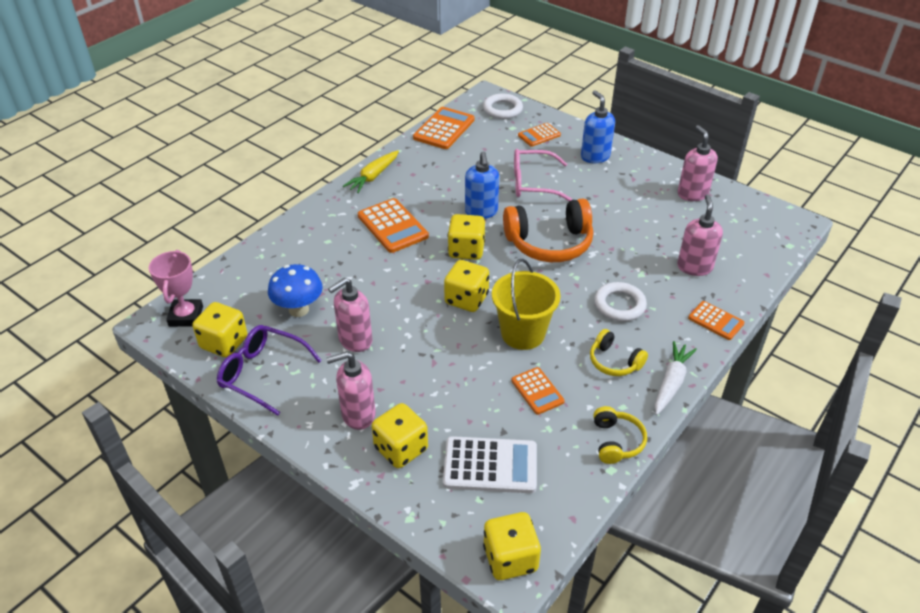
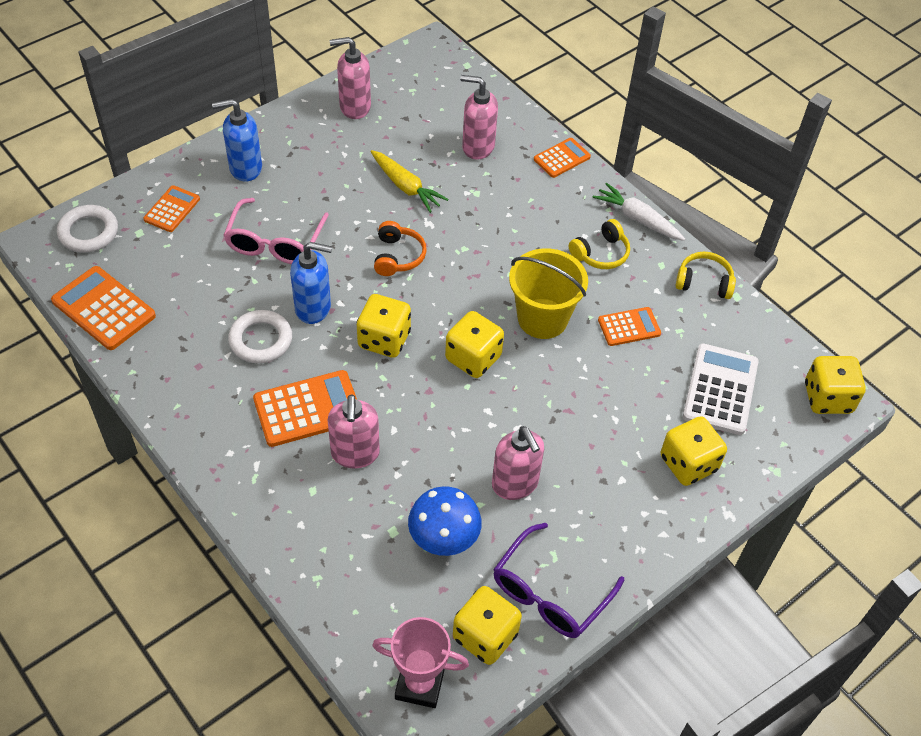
camera: 80 degrees left, 10 degrees up
pink soap dispenser [326,351,376,430] -> pink soap dispenser moved to [328,394,380,468]
yellow carrot [343,151,399,193] -> yellow carrot moved to [370,150,448,213]
orange headphones [503,199,593,262] -> orange headphones [374,221,427,276], size x0.53
orange calculator [518,123,561,147] -> orange calculator turned 135 degrees counterclockwise [143,185,200,232]
white ring [594,282,647,321] -> white ring moved to [228,310,292,363]

